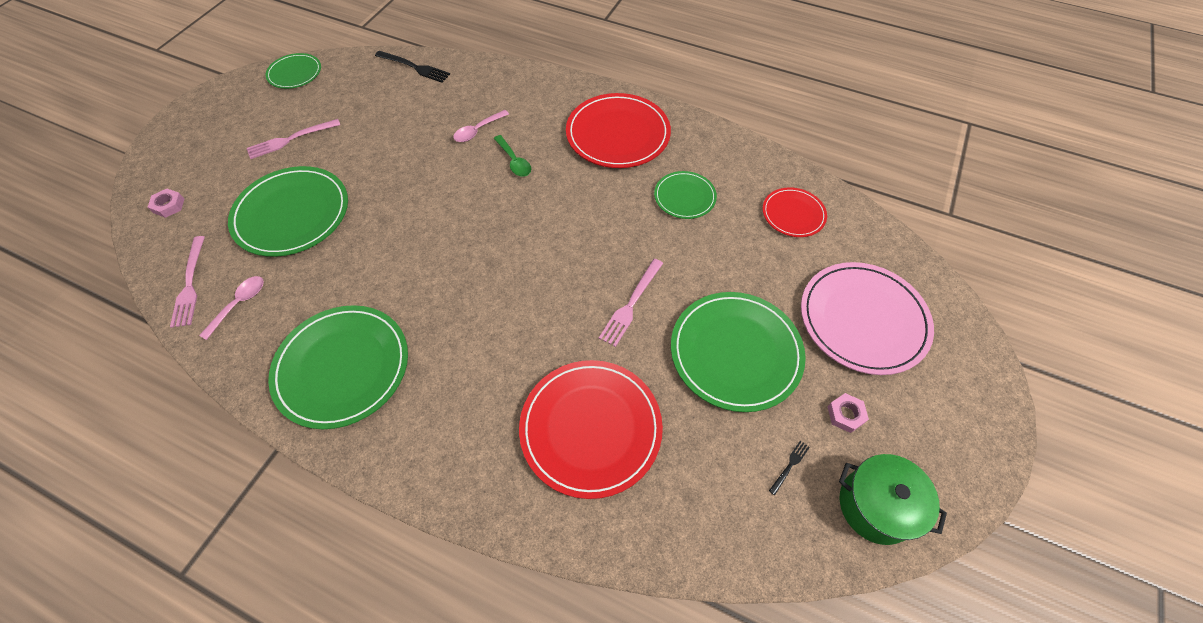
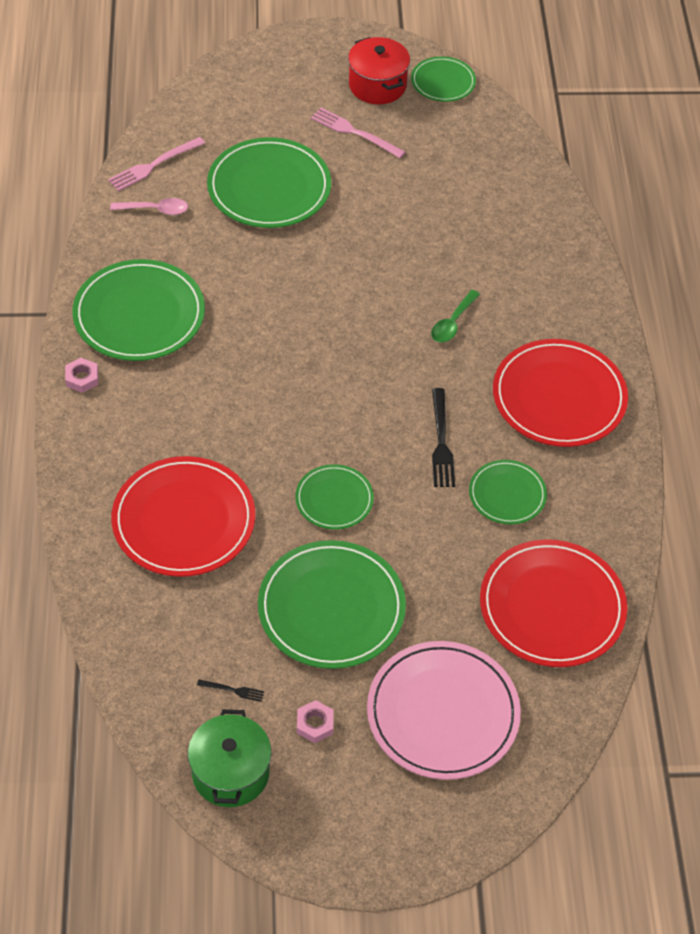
camera: 60 degrees right, 5 degrees down
pink nut [148,189,184,218] -> pink nut moved to [65,358,98,393]
black fork [375,51,450,83] -> black fork moved to [432,388,455,487]
pink spoon [453,110,509,142] -> none
pink fork [599,259,663,347] -> green plate [295,464,374,530]
red plate [763,187,827,237] -> red plate [480,539,627,667], size x1.81
none -> red pot [348,37,410,104]

